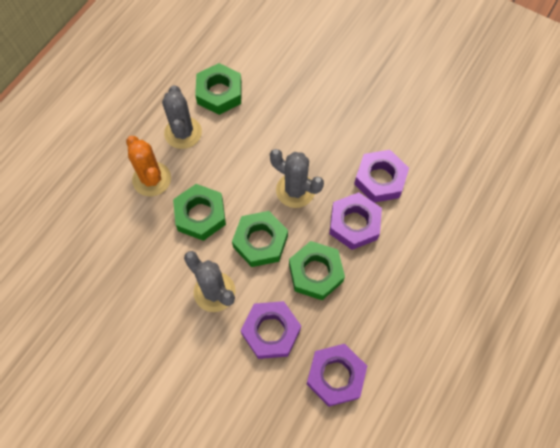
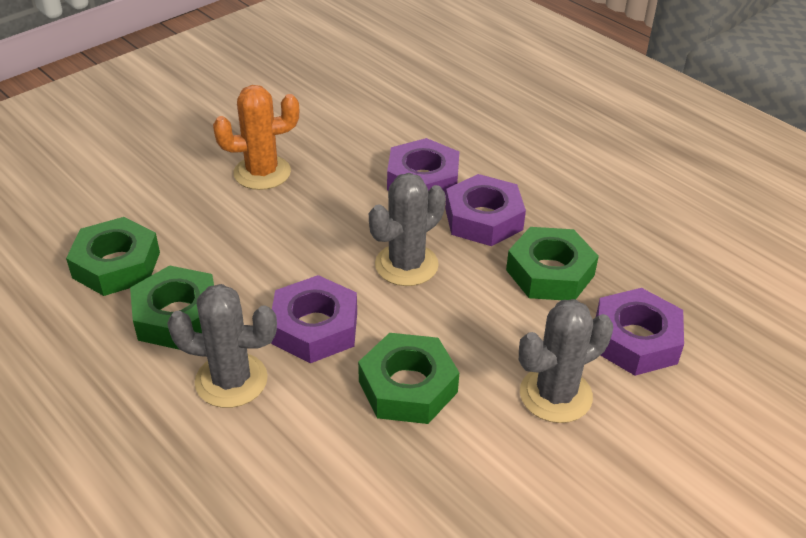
camera: 75 degrees left, 25 degrees down
orange cactus [126,136,171,197] -> orange cactus moved to [213,85,299,190]
green nut [232,211,288,267] -> green nut moved to [66,217,160,296]
purple nut [307,344,367,407] -> purple nut moved to [271,275,357,363]

